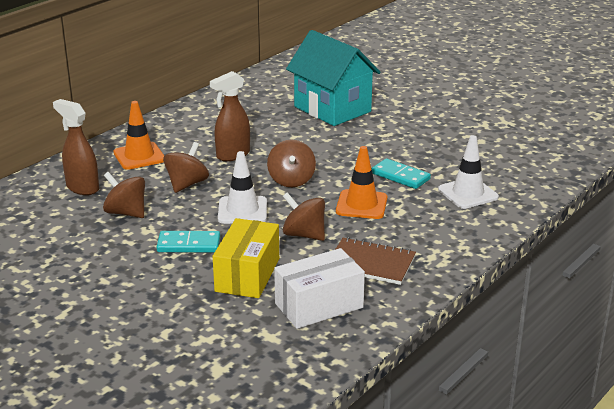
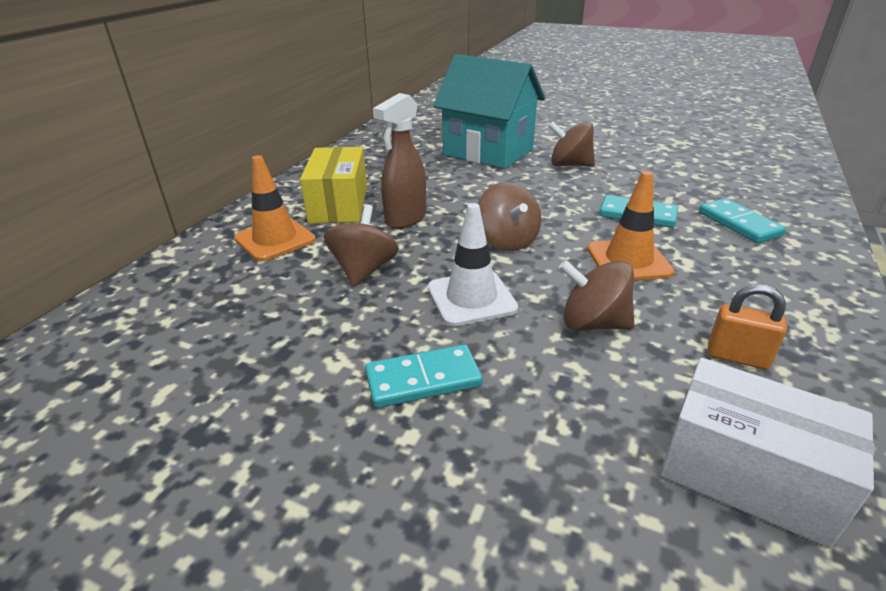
camera: 15 degrees left, 5 degrees up
brown spray bottle [53,99,99,195] -> none
brown spinning top [103,172,145,218] -> brown spinning top moved to [548,121,595,166]
yellow box [213,218,279,298] -> yellow box moved to [300,147,367,223]
white box [274,248,365,329] -> white box turned 75 degrees clockwise [660,358,875,548]
brown notebook [335,237,416,285] -> orange padlock [708,284,787,370]
white traffic cone [438,135,499,209] -> turquoise domino [699,198,786,243]

